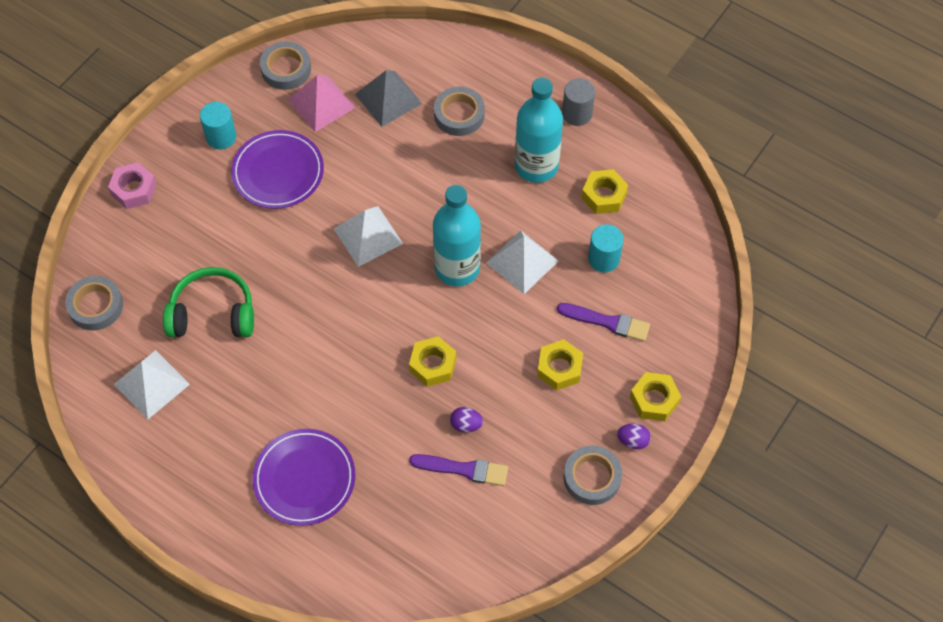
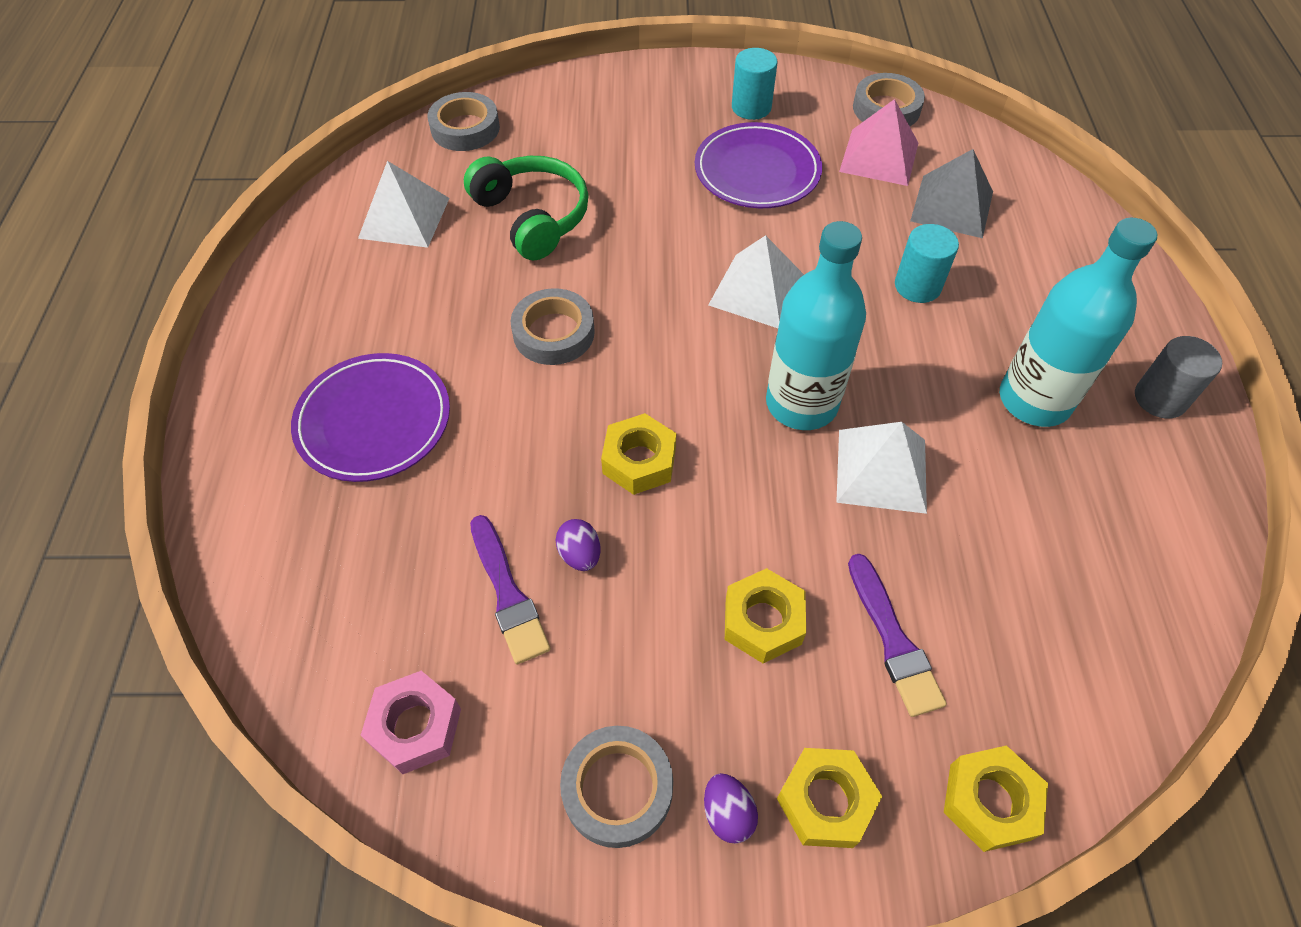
camera: 55 degrees right, 5 degrees down
pink nut [108,162,157,209] -> pink nut moved to [361,671,461,774]
grey tape [434,86,485,136] -> grey tape moved to [511,288,595,365]
yellow nut [582,169,628,214] -> yellow nut moved to [944,745,1048,852]
turquoise cylinder [588,224,624,272] -> turquoise cylinder moved to [895,224,959,303]

